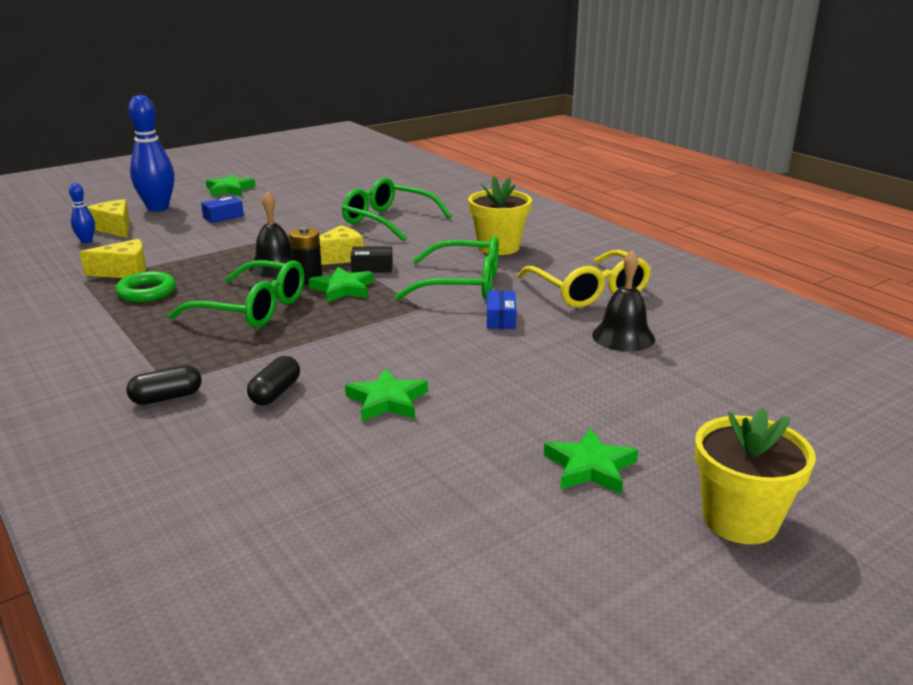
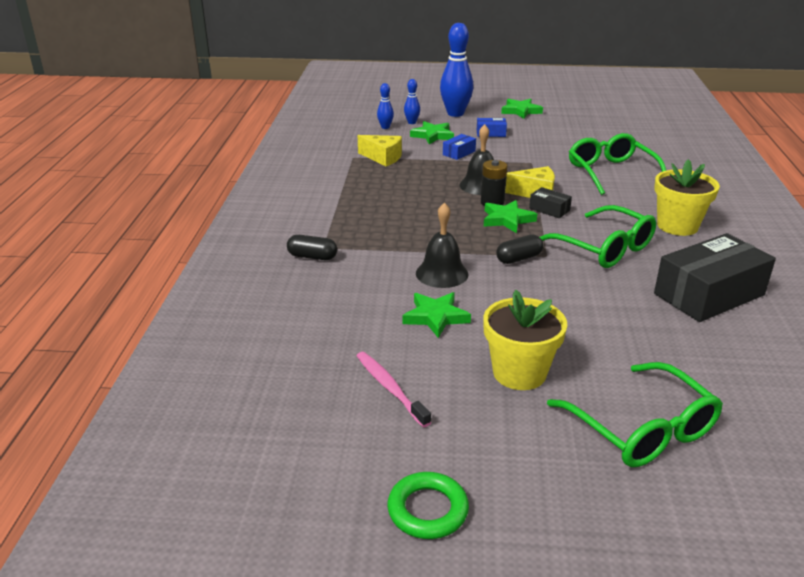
camera: 40 degrees right, 5 degrees up
yellow cheese [87,199,130,238] -> blue bowling pin [404,79,420,124]
green ring [115,271,176,302] -> green ring moved to [387,472,469,539]
green glasses [168,260,305,328] -> green glasses moved to [547,362,723,467]
black capsule [247,356,300,405] -> black capsule moved to [496,235,543,264]
blue box [487,291,516,329] -> blue box moved to [443,134,476,160]
yellow glasses [518,250,651,308] -> black box [654,233,776,322]
green star [544,428,638,494] -> green star moved to [410,121,454,144]
black bell [592,250,655,352] -> black bell moved to [416,203,468,288]
yellow flower pot [694,407,816,545] -> yellow flower pot moved to [483,290,567,390]
none -> pink toothbrush [357,352,431,427]

